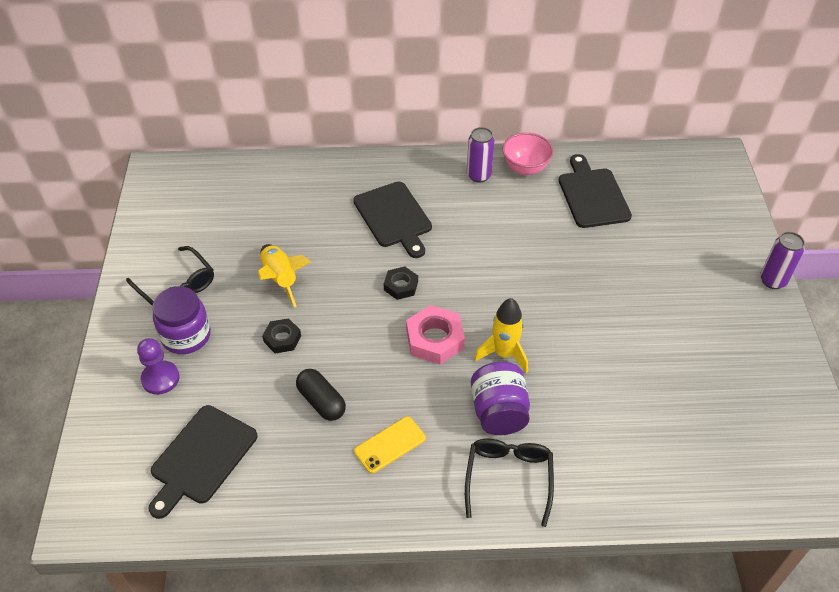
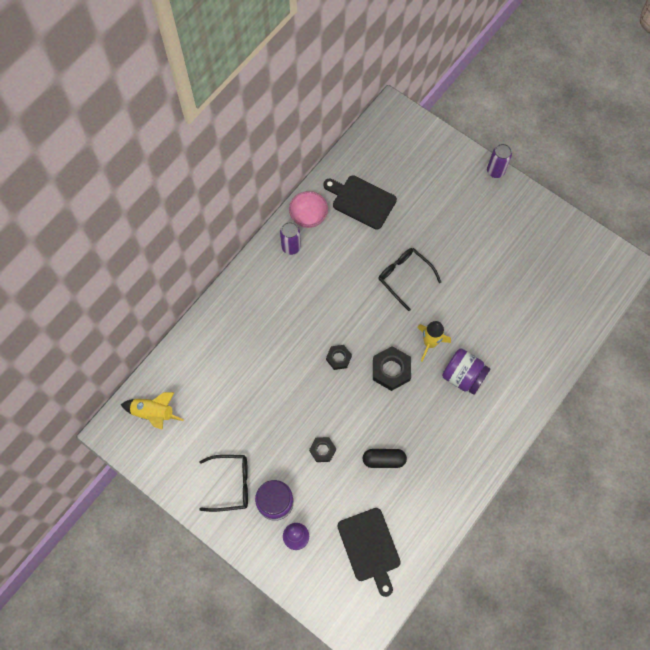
camera: 50 degrees left, 20 degrees up
yellow rocket [258,244,311,307] -> yellow rocket moved to [121,392,184,430]
black cutting board [353,181,432,258] -> none
yellow phone [354,417,426,473] -> none
pink nut [406,305,465,365] -> black nut [373,346,411,391]
black glasses [465,439,554,527] -> black glasses moved to [379,248,441,311]

